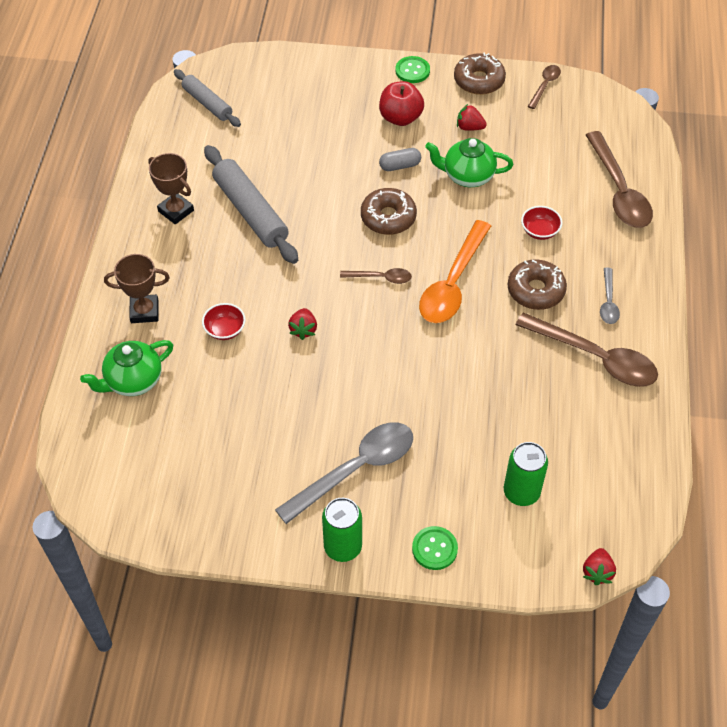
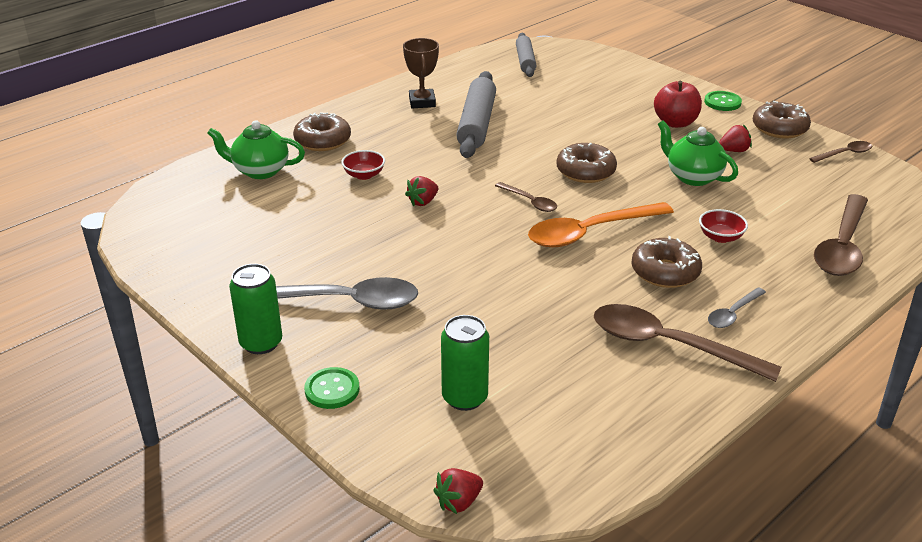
camera: 40 degrees right, 20 degrees down
brown trophy [104,254,170,323] -> brown donut [293,112,351,151]
grey capsule [379,148,421,171] -> none
red strawberry [457,104,487,131] -> red strawberry turned 105 degrees clockwise [719,124,752,152]
brown spoon [515,313,658,387] -> brown spoon turned 135 degrees clockwise [594,304,781,382]

